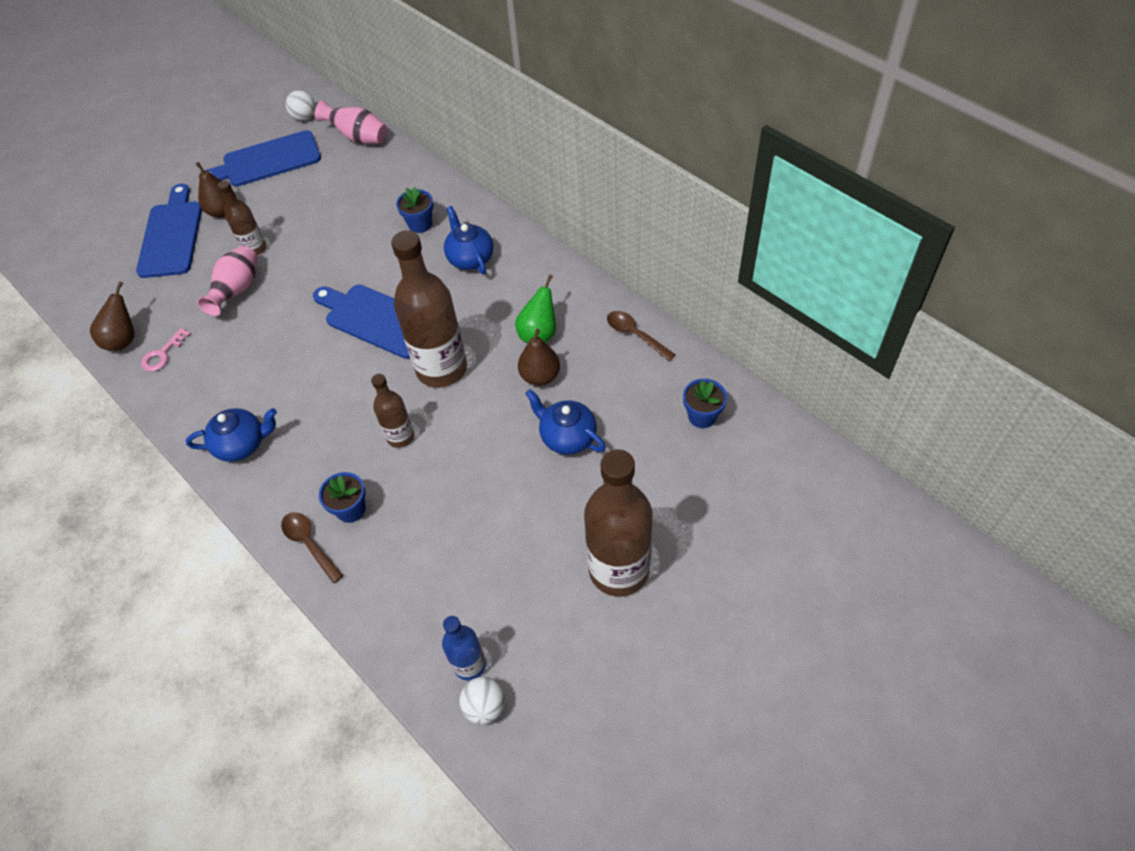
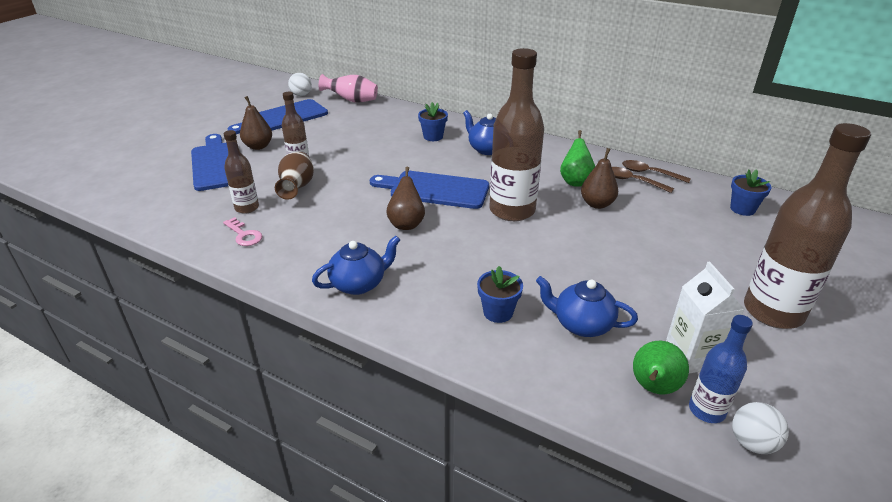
camera: 20 degrees left, 20 degrees down
brown pear [90,281,135,351] -> brown pear moved to [386,167,425,230]
pink key [141,328,191,372] -> pink key turned 60 degrees counterclockwise [223,217,262,246]
pink vase [197,246,258,316] -> brown vase [275,152,314,200]
brown spoon [281,512,344,583] -> brown spoon moved to [612,167,674,193]
brown bottle [371,374,414,448] -> brown bottle moved to [224,130,259,214]
blue teapot [525,389,606,455] -> blue teapot moved to [536,276,638,337]
none -> green pear [633,341,689,394]
none -> white carton [666,262,744,373]

